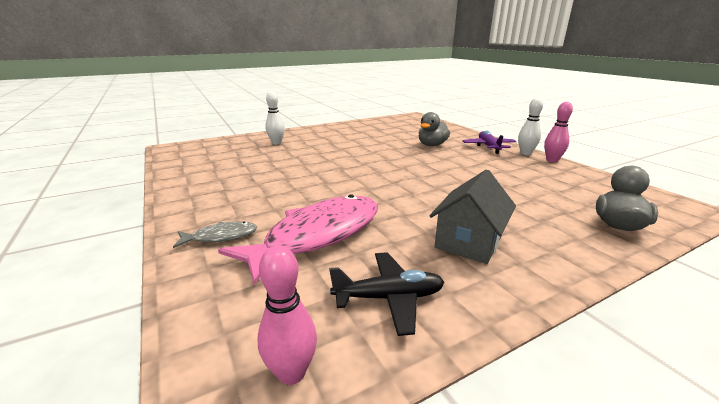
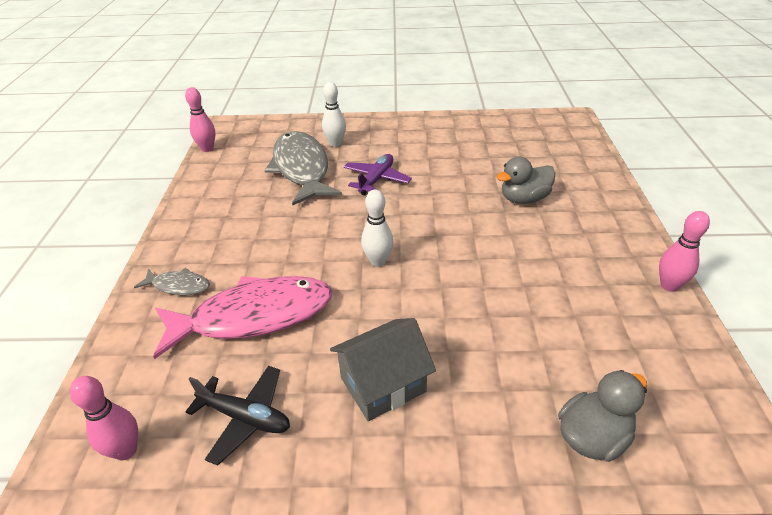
camera: 30 degrees right, 15 degrees up
purple plane [462,131,517,154] -> purple plane moved to [344,154,412,195]
white bowling pin [518,98,543,155] -> white bowling pin moved to [361,190,393,267]
none -> pink bowling pin [185,87,216,152]
none -> grey fish [265,131,342,205]

